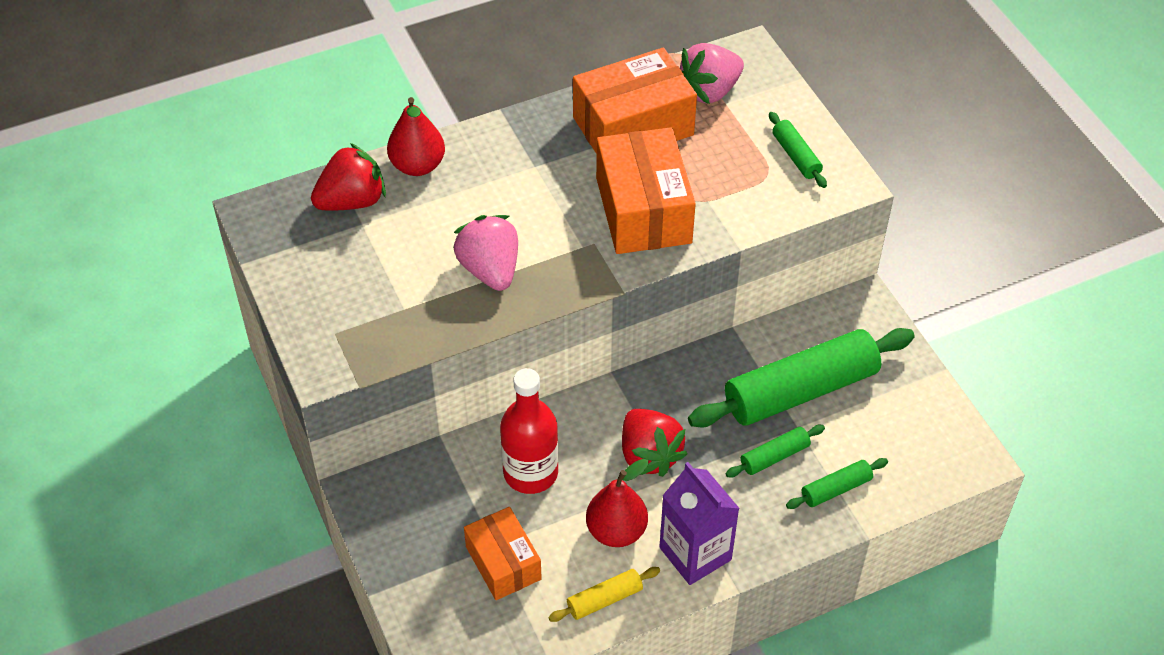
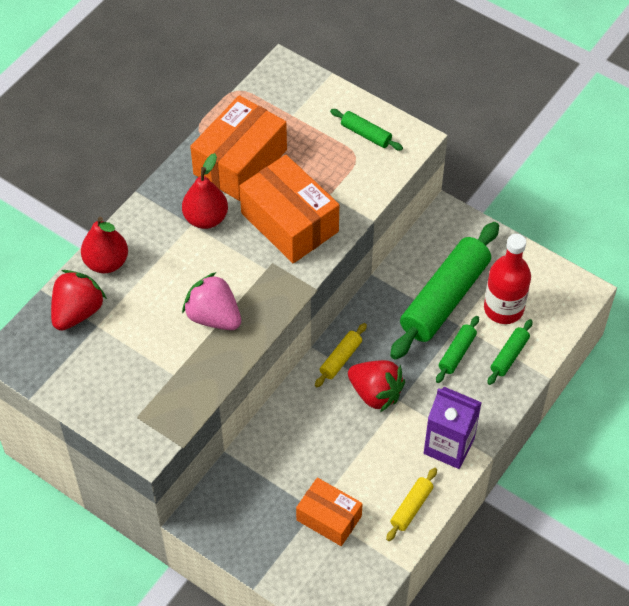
camera: 30 degrees left, 5 degrees up
red bottle [500,368,558,494] -> red bottle moved to [484,234,531,324]
red pear [586,459,649,547] -> red pear moved to [182,153,228,229]
pink strawberry [680,43,744,104] -> none
none -> yellow rolling pin [315,323,367,387]

